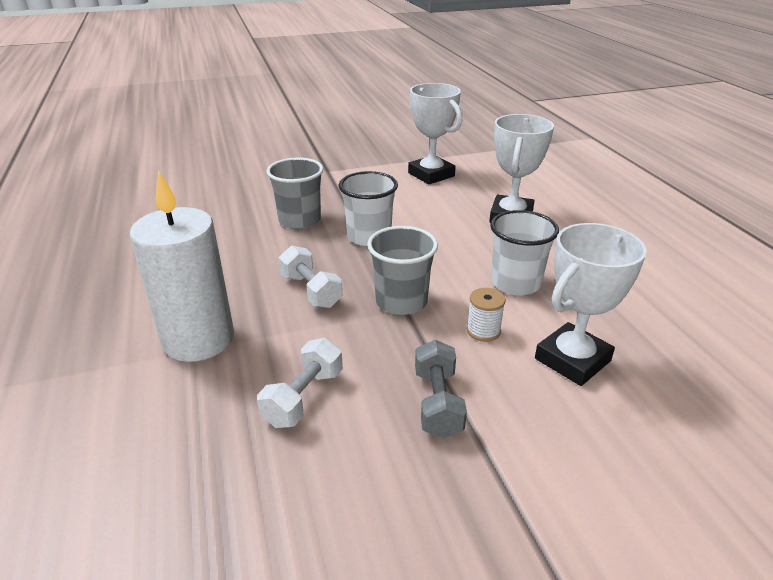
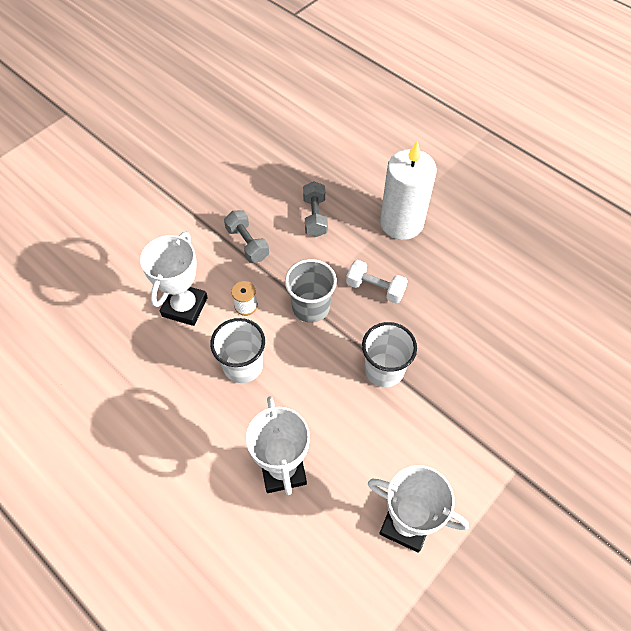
camera: 150 degrees right, 25 degrees up
white dumbbell [257,338,343,428] -> grey dumbbell [303,182,328,237]
grey cup [267,157,323,229] -> none

